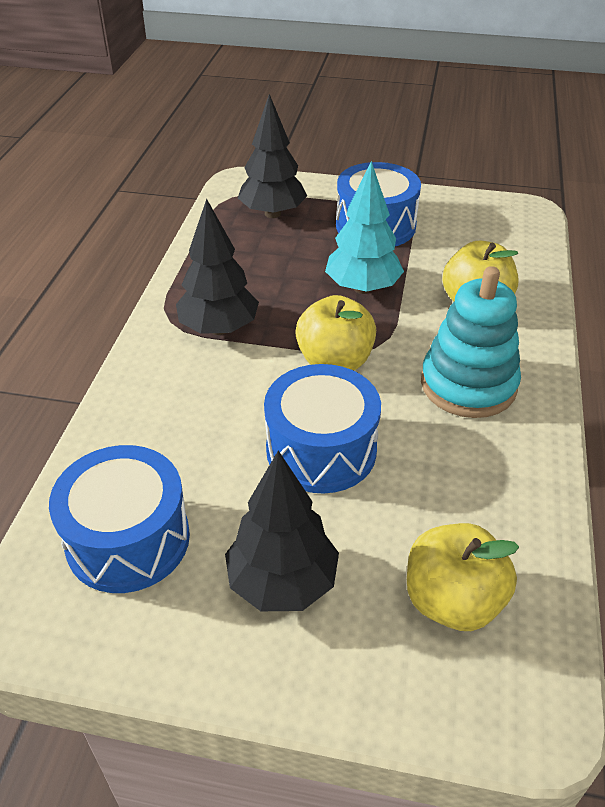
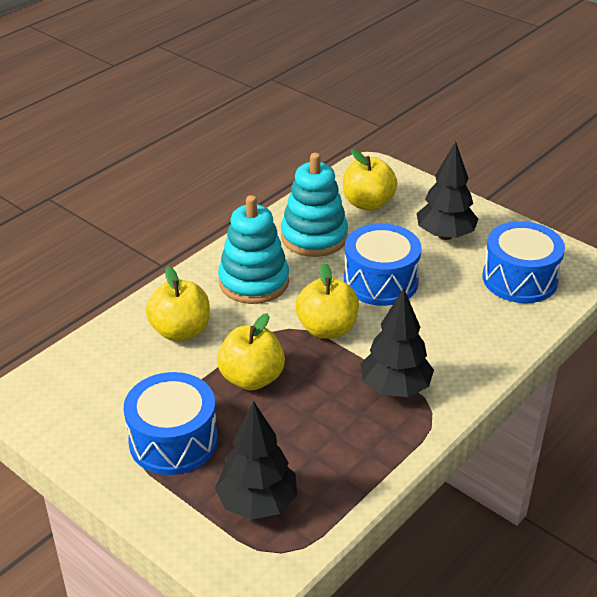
camera: 150 degrees left, 5 degrees down
turquoise tree [325,161,404,294] -> yellow apple [217,313,285,391]
none -> turquoise stacking toy [281,153,348,257]

